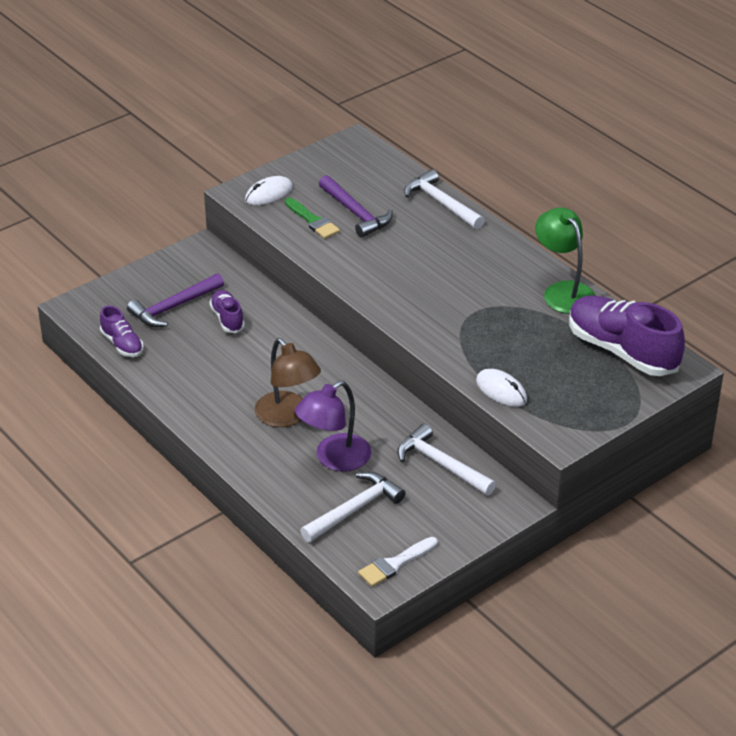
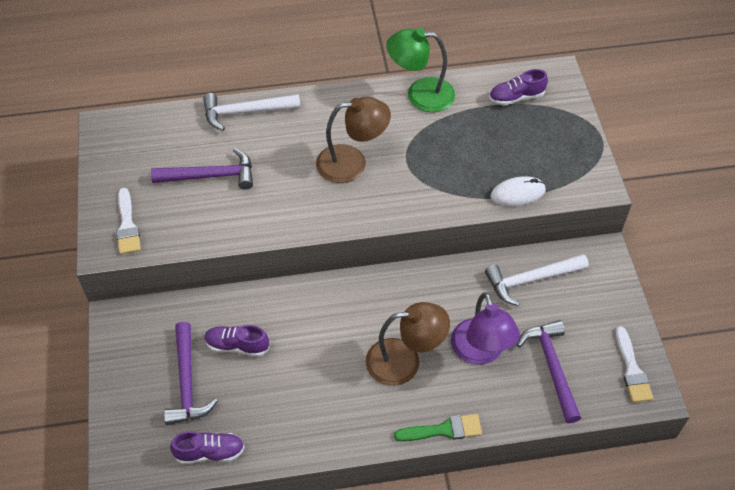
camera: 60 degrees left, 15 degrees up
white mouse [245,176,293,205] -> white brush [116,188,141,254]
green brush [285,198,340,239] -> green brush moved to [394,414,482,441]
white hammer [300,472,405,542] -> purple hammer [517,320,581,423]
purple shoe [569,295,685,376] -> purple shoe [489,69,548,106], size x0.50
none -> brown lamp [316,97,391,183]

